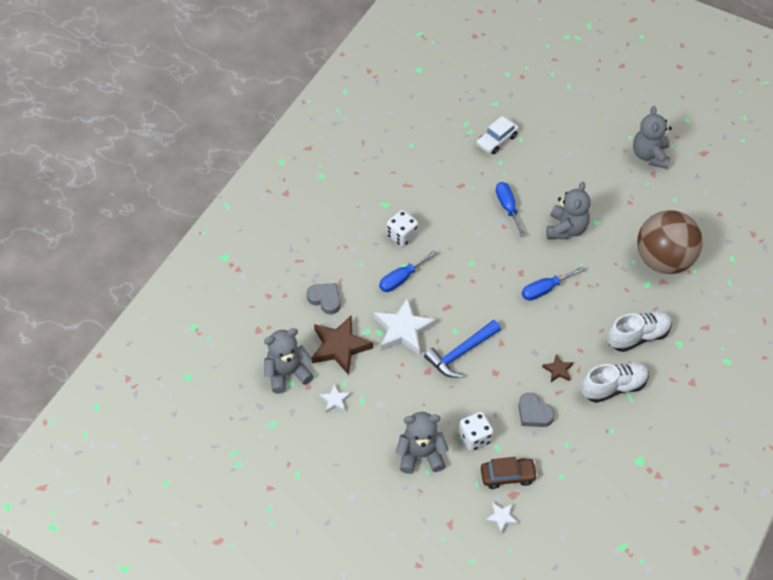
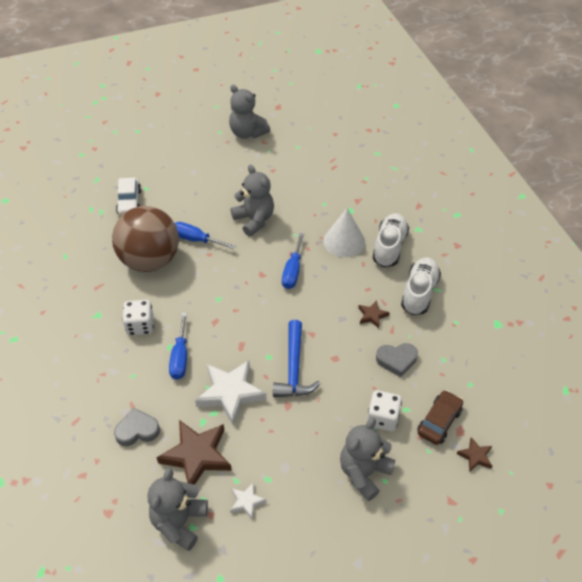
camera: 50 degrees left, 5 degrees down
white star [485,502,519,534] -> brown star [457,437,492,472]
brown ball [637,210,703,274] -> brown ball moved to [112,206,179,272]
none -> white cone [324,208,365,257]

